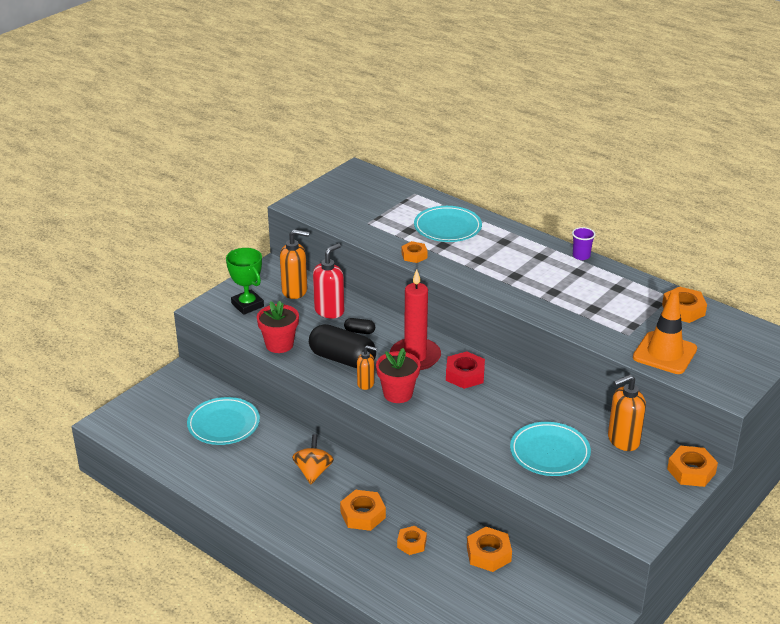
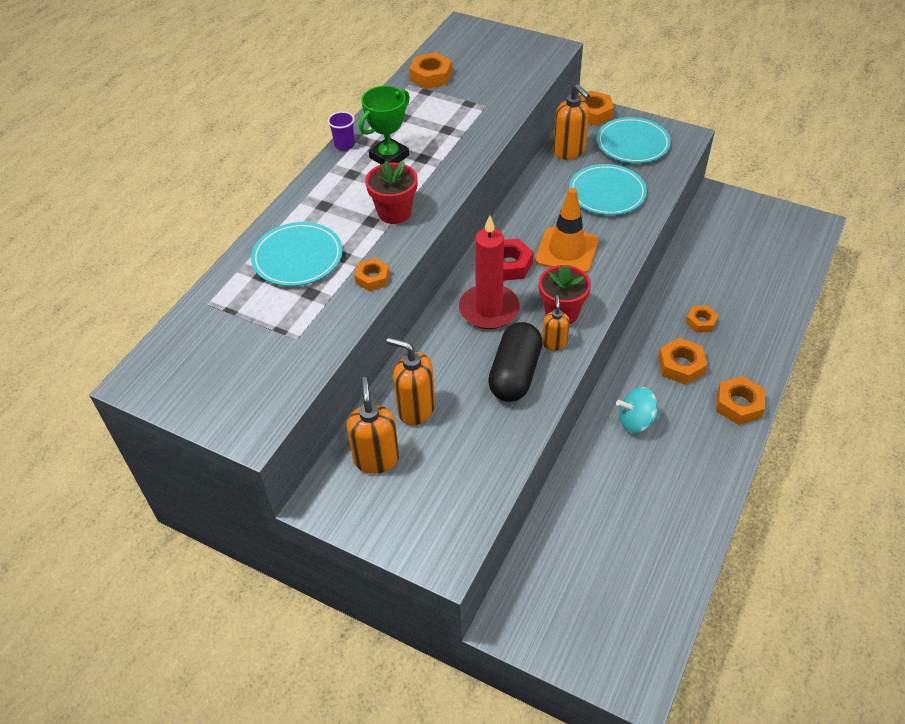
camera: 100 degrees left, 15 degrees up
turquoise plate [187,397,260,445] -> turquoise plate moved to [597,117,671,163]
green trophy [226,248,264,315] -> green trophy moved to [359,86,410,164]
red flower pot [257,301,299,353] -> red flower pot moved to [365,161,418,224]
orange spinning top [292,435,334,484] -> turquoise spinning top [616,387,659,433]
red soap dispenser [313,243,344,318] -> orange soap dispenser [386,337,435,425]
black capsule [344,318,375,334] -> none
orange nut [467,527,512,572] -> orange nut moved to [716,376,765,425]
orange traffic cone [633,290,697,374] -> orange traffic cone moved to [535,188,599,273]

